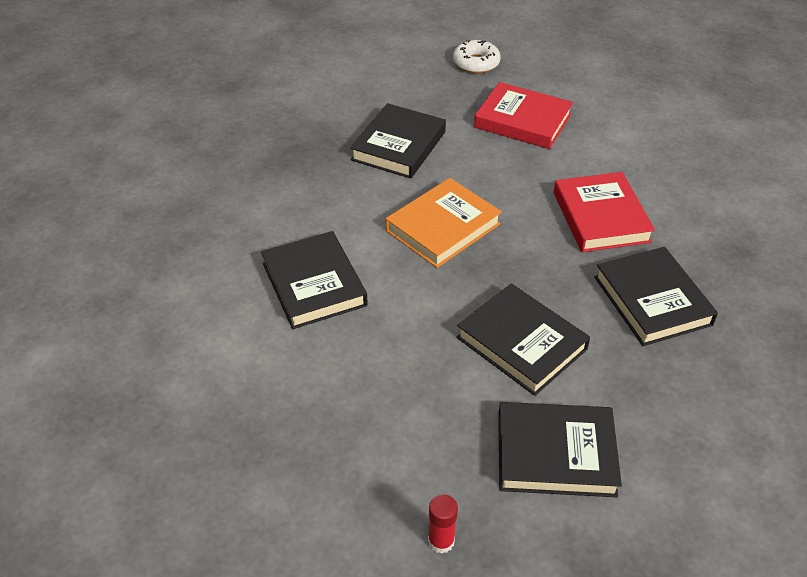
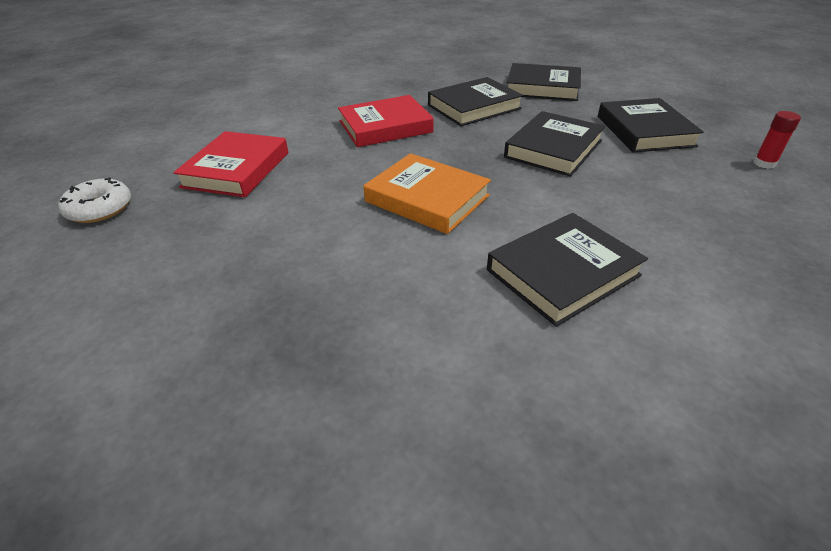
camera: 100 degrees left, 5 degrees down
black book [350,103,446,179] -> black book moved to [507,63,581,101]

